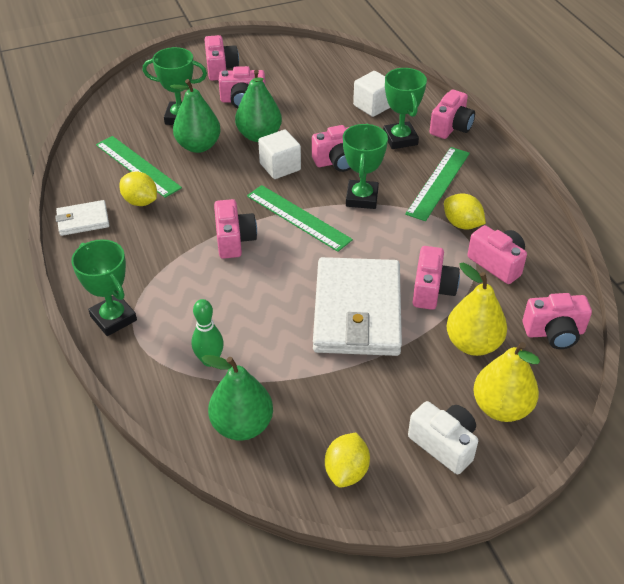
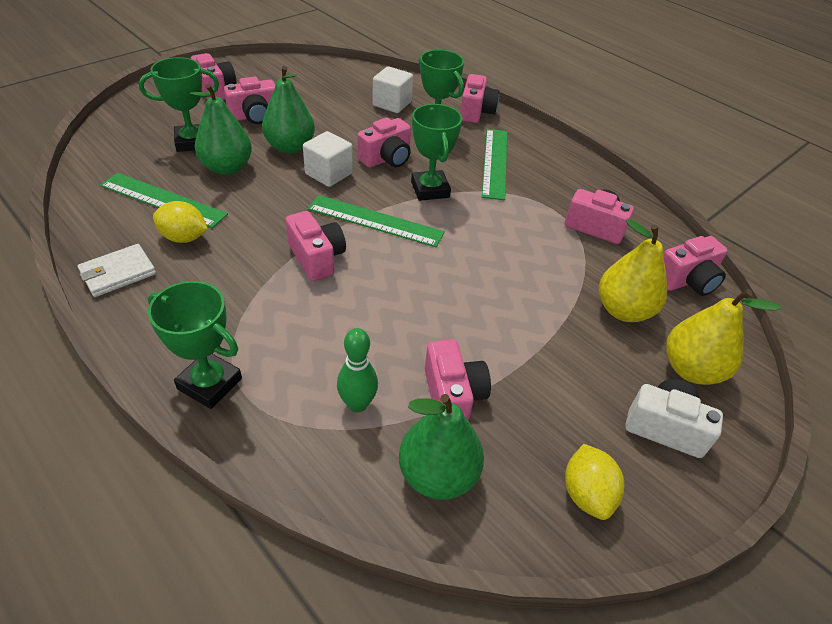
camera: 25 degrees left, 0 degrees up
white wallet [313,257,402,356] -> none
pink camera [413,246,460,310] -> pink camera moved to [425,339,491,421]
yellow lemon [444,193,486,230] -> none

